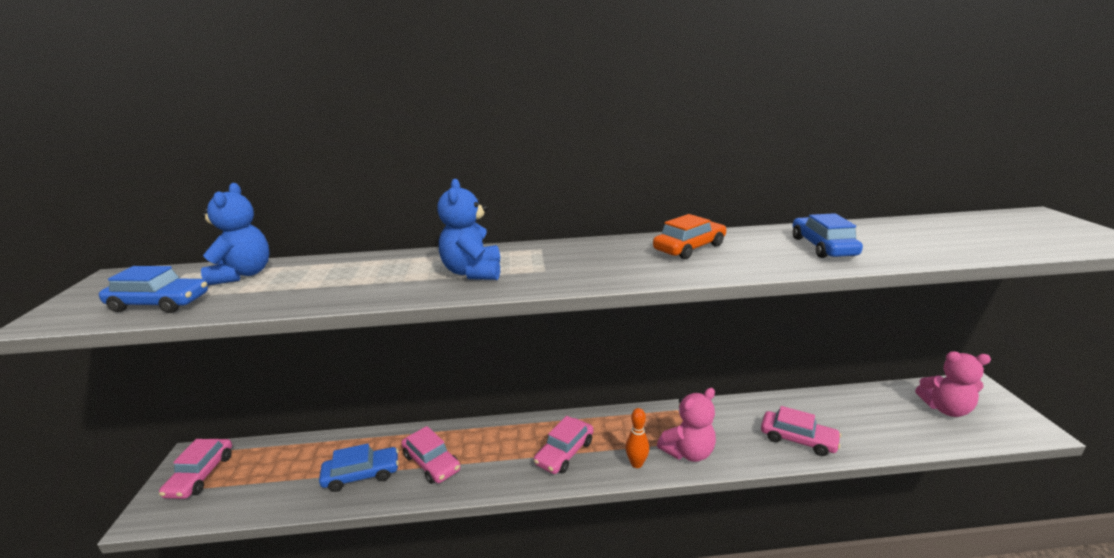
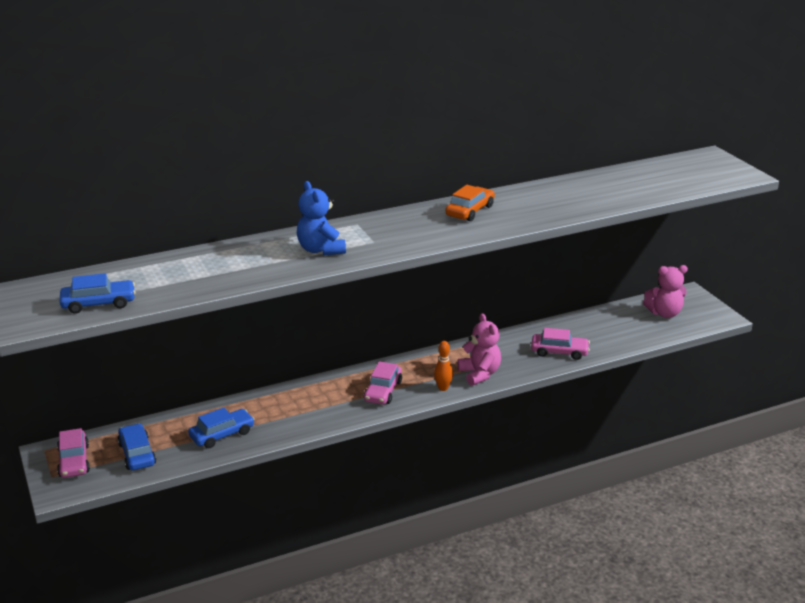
camera: 20 degrees left, 5 degrees up
blue teddy bear [201,183,270,286] -> none
pink car [401,426,461,484] -> none
pink teddy bear [657,388,716,462] -> pink teddy bear turned 60 degrees counterclockwise [458,313,501,386]
blue car [793,213,863,258] -> blue car moved to [118,423,156,470]

